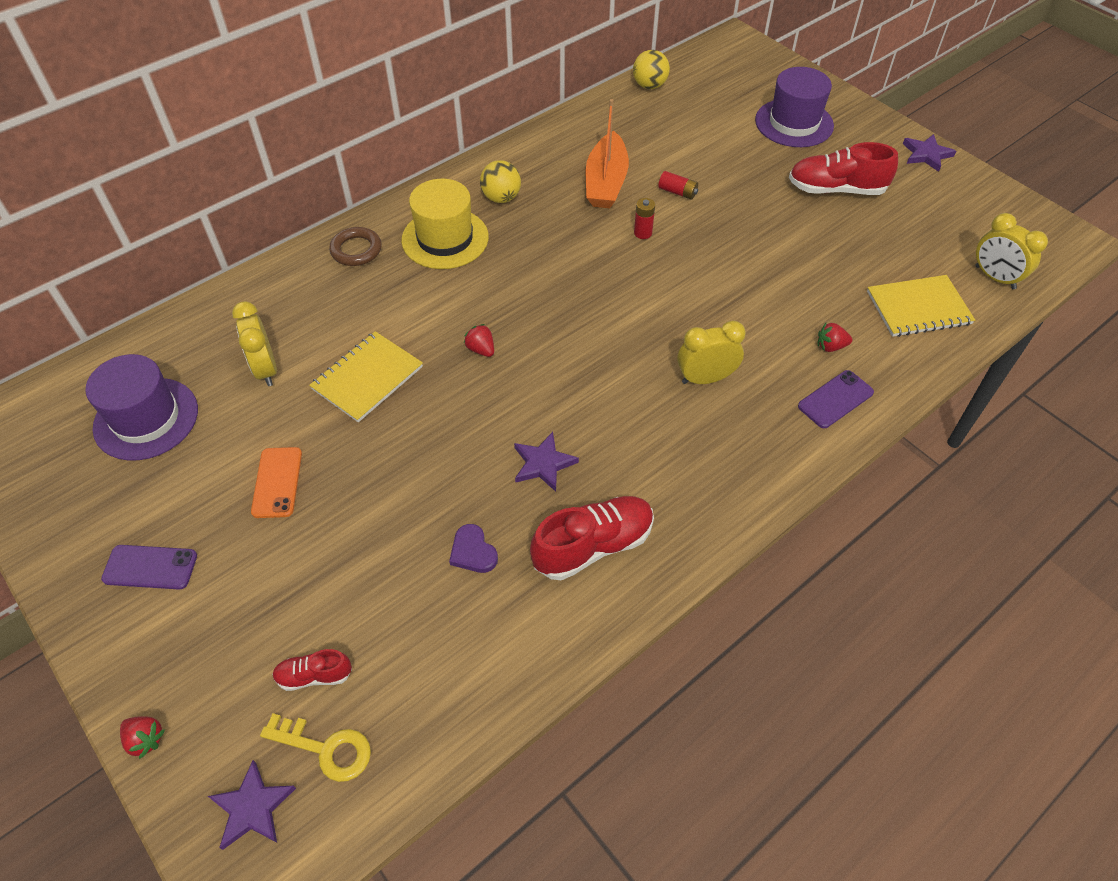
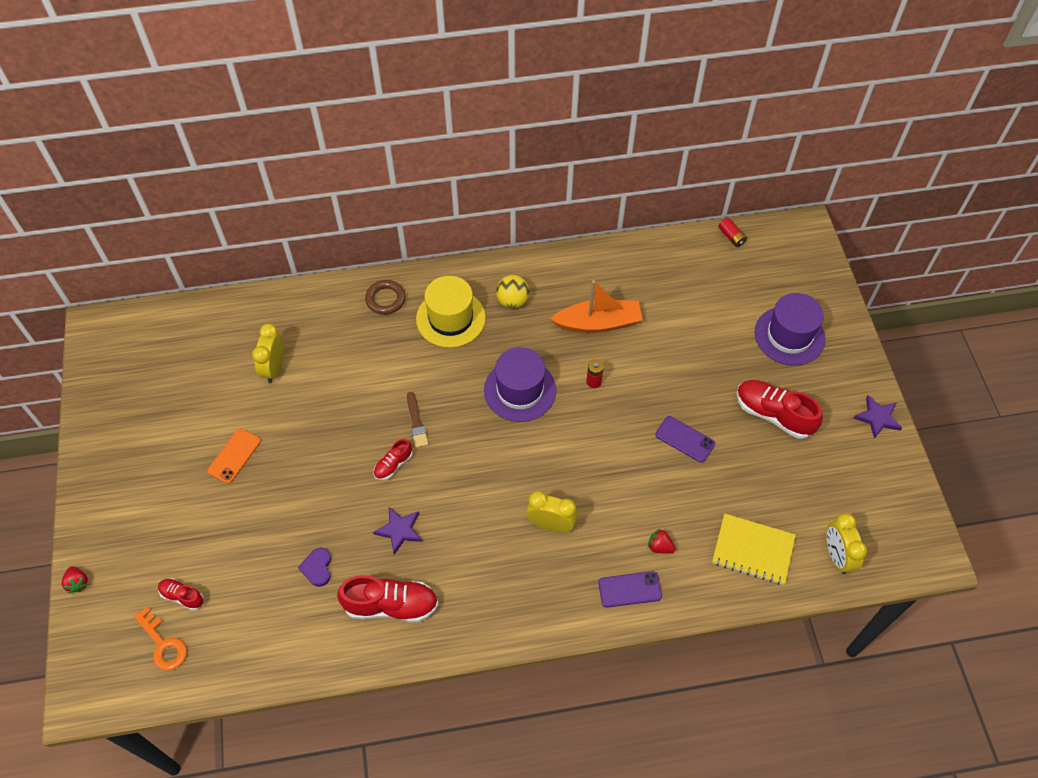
camera: 30 degrees right, 5 degrees up
purple hat [85,354,198,461] -> purple hat moved to [484,347,556,422]
purple phone [101,545,197,589] -> purple phone moved to [655,416,715,463]
purple star [208,760,296,850] -> none
yellow key [260,713,371,782] -> orange key [134,607,187,671]
yellow notebook [309,331,423,422] -> none
red strawberry [464,324,494,357] -> brown brush [407,392,428,448]
orange boat [586,99,629,208] -> orange boat turned 135 degrees counterclockwise [551,280,643,333]
yellow ball [633,50,670,89] -> none
red battery [658,171,698,199] -> red battery moved to [719,218,747,247]
none -> red shoe [374,439,413,480]

